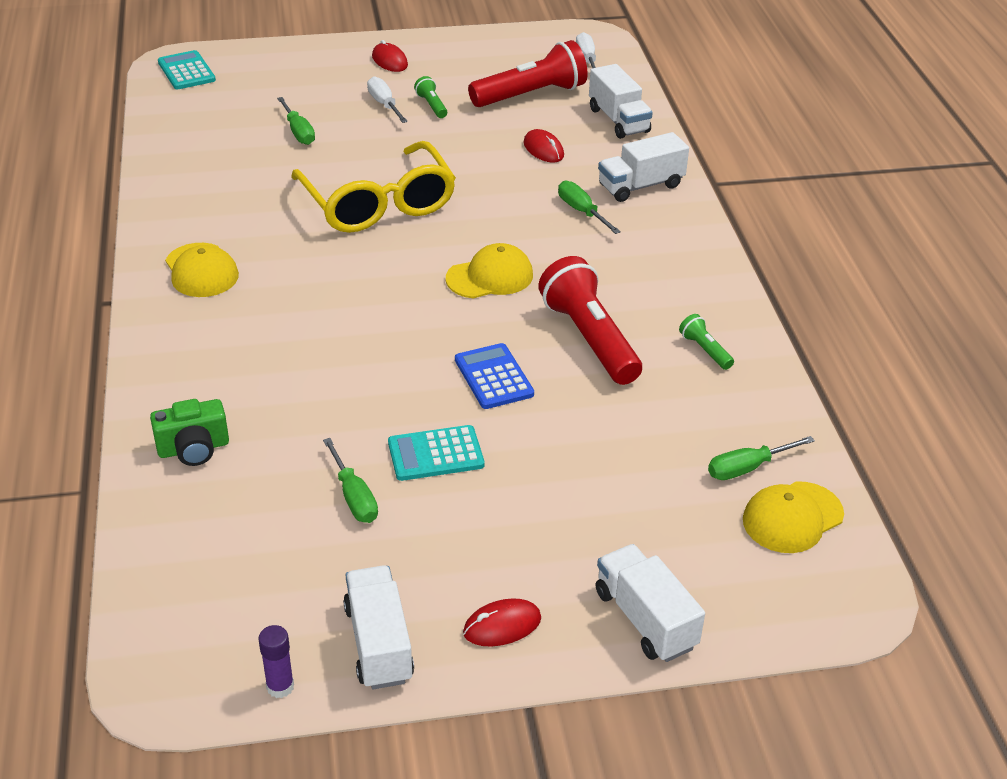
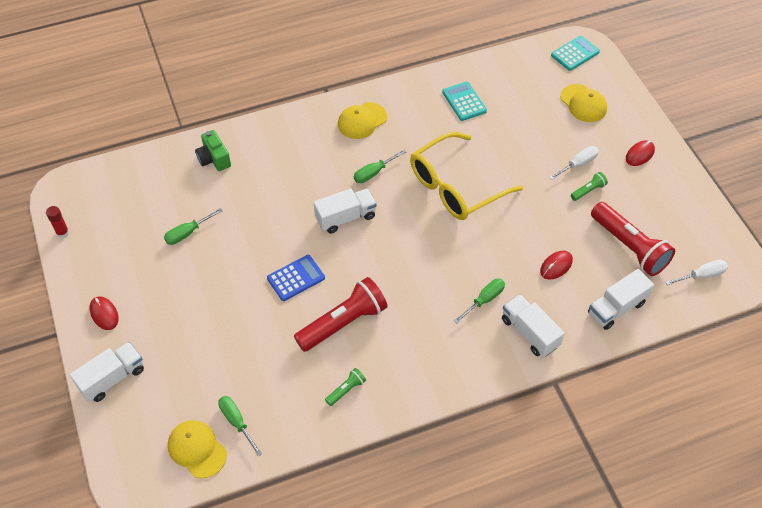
camera: 80 degrees right, 15 degrees up
purple glue stick [258,625,294,698] -> red glue stick [46,206,69,238]
green screwdriver [277,97,315,145] -> green screwdriver moved to [354,150,406,183]
white truck [343,565,414,690] -> white truck moved to [314,189,377,233]
turquoise calculator [388,425,484,481] -> turquoise calculator moved to [442,81,487,121]
yellow cap [446,243,533,298] -> yellow cap moved to [560,84,607,122]

